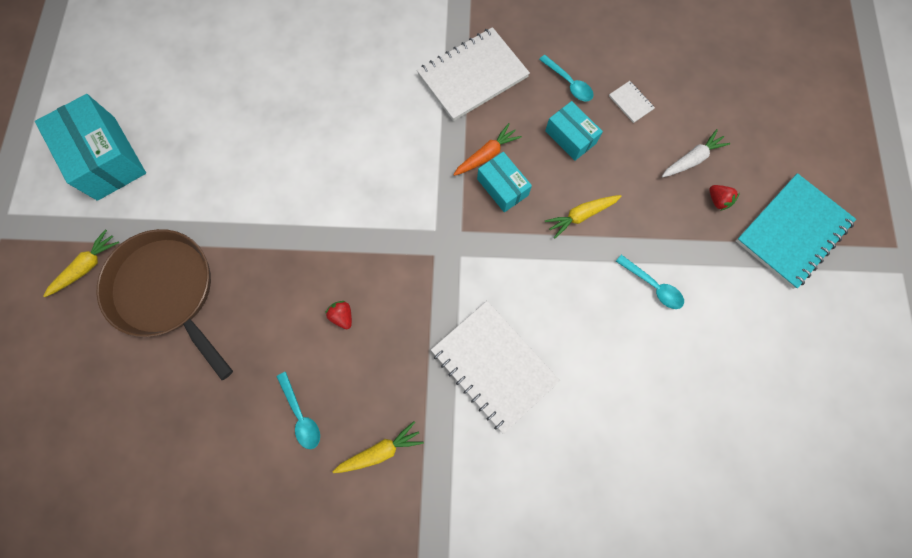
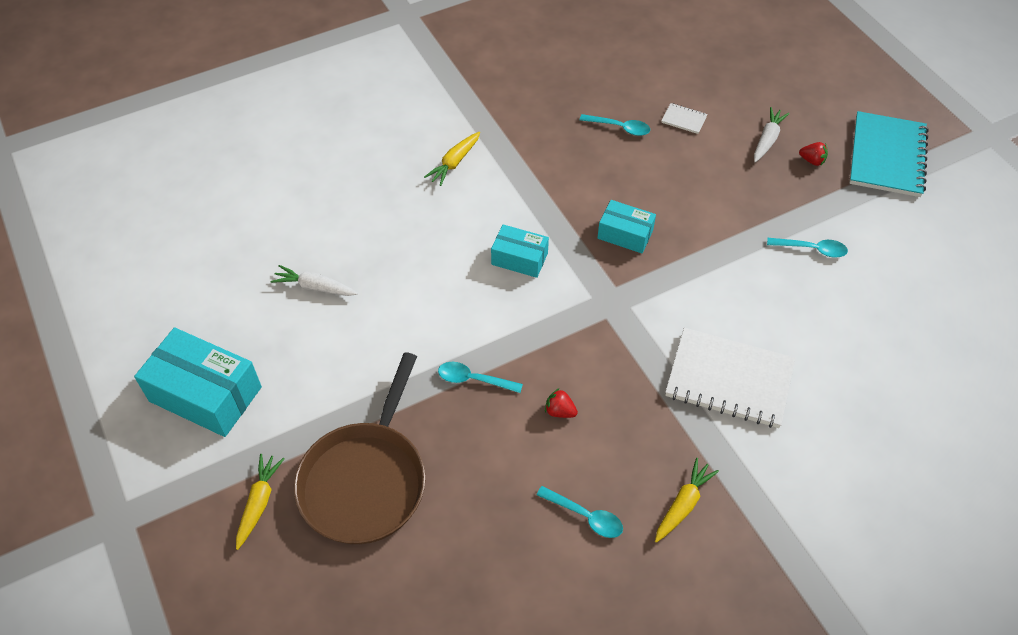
camera: 30 degrees left, 20 degrees down
brown pan [97,229,233,380] -> brown pan turned 90 degrees counterclockwise [294,352,426,544]
white notebook [417,27,530,121] -> none
orange carrot [453,123,522,176] -> none
turquoise box [545,101,603,161] -> turquoise box moved to [491,224,549,278]
yellow carrot [545,195,622,238] -> yellow carrot moved to [424,132,480,186]
none -> white carrot [270,265,358,296]
none -> turquoise spoon [438,362,523,393]

